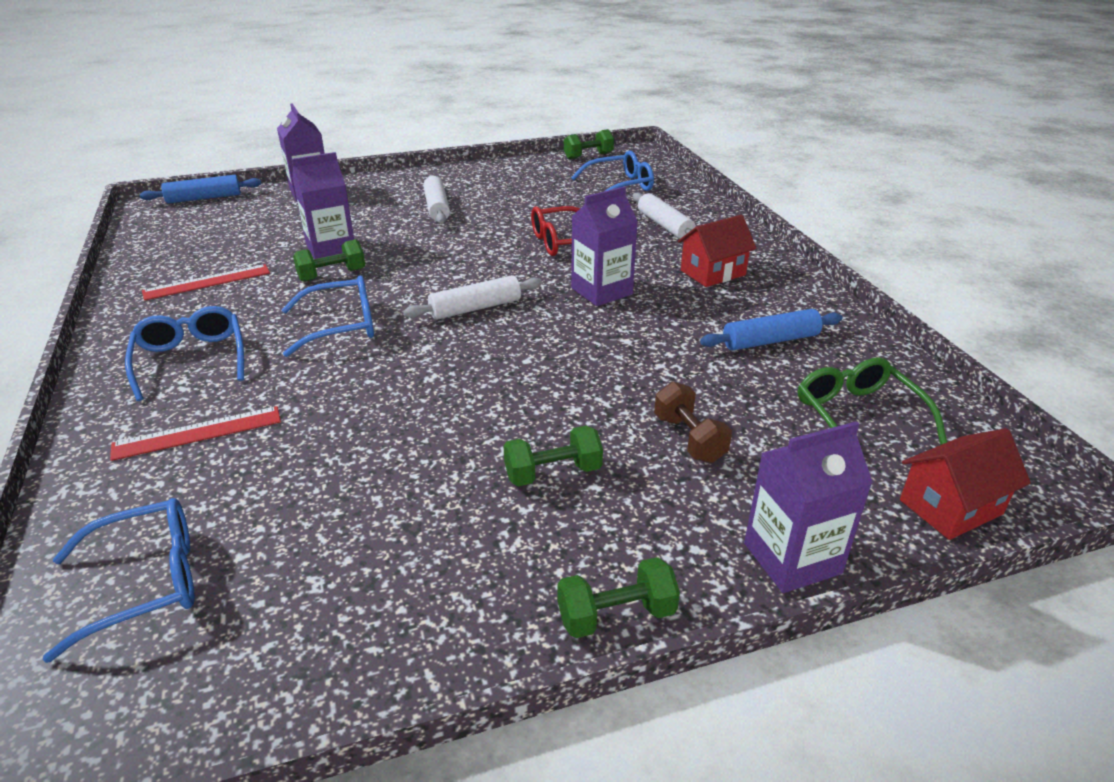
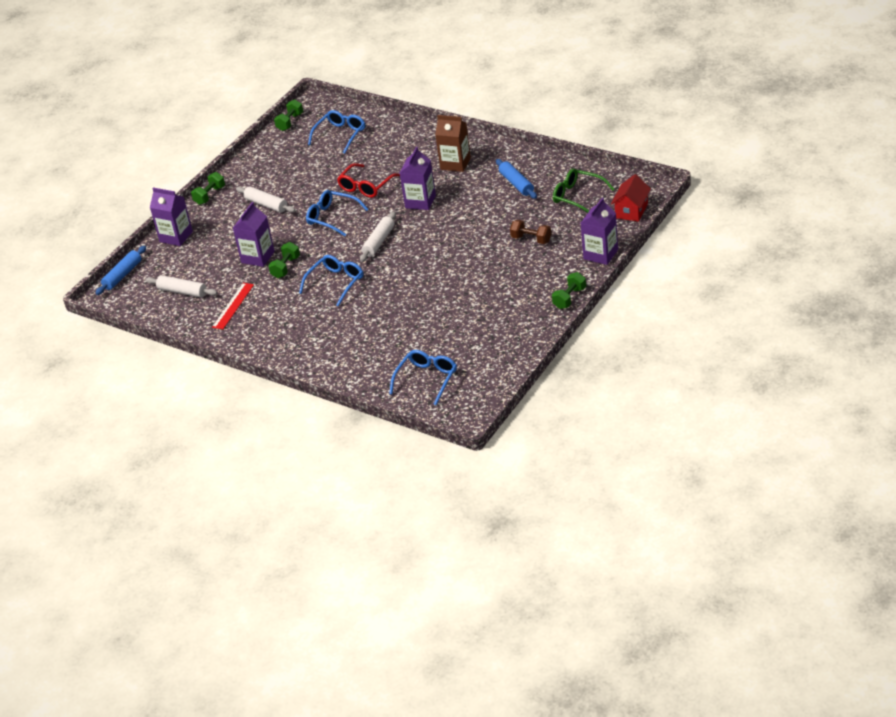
camera: 35 degrees left, 5 degrees up
red ruler [110,406,281,461] -> none
blue glasses [125,306,244,401] -> blue glasses moved to [306,190,368,236]
green dumbbell [503,426,603,486] -> green dumbbell moved to [191,172,225,205]
white rolling pin [633,192,696,239] -> white rolling pin moved to [145,275,217,297]
red house [678,215,757,287] -> brown carton [435,115,471,172]
blue rolling pin [700,309,842,350] -> blue rolling pin turned 60 degrees counterclockwise [496,159,537,199]

